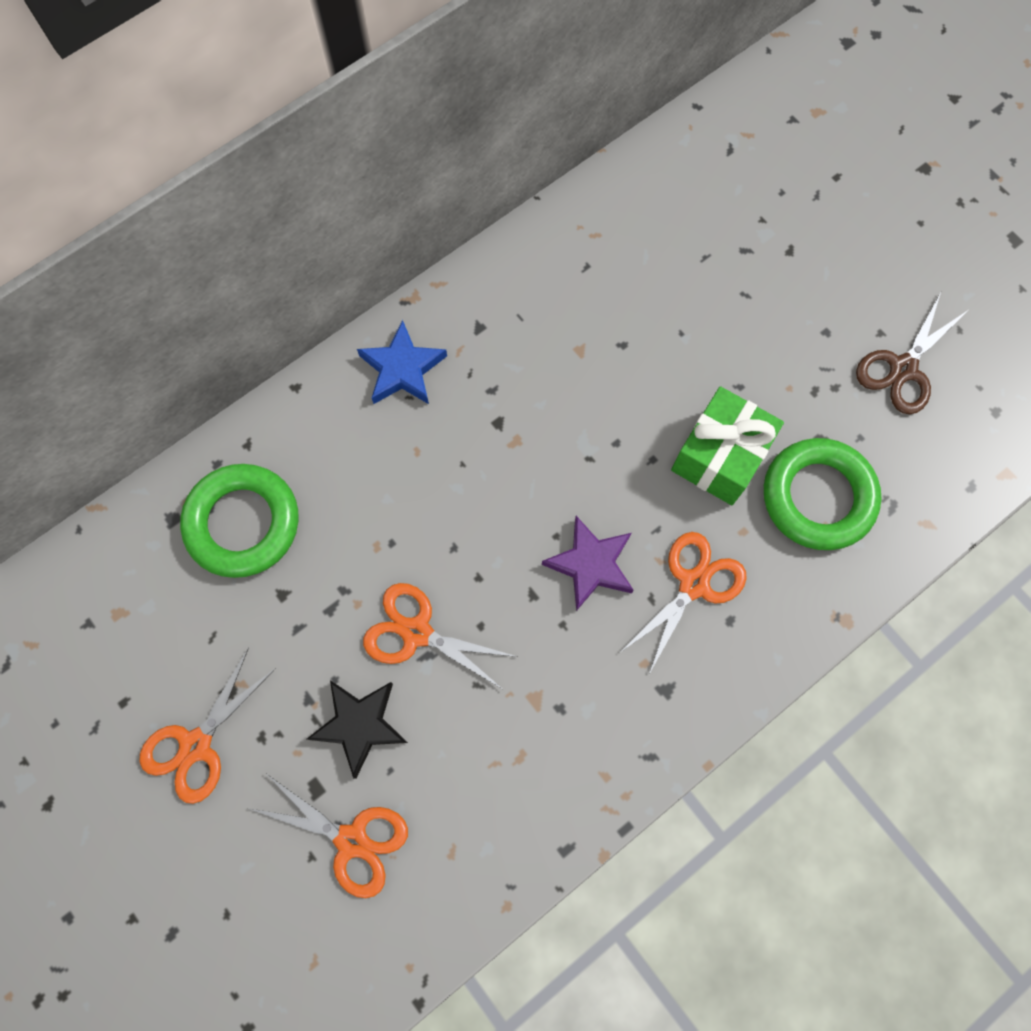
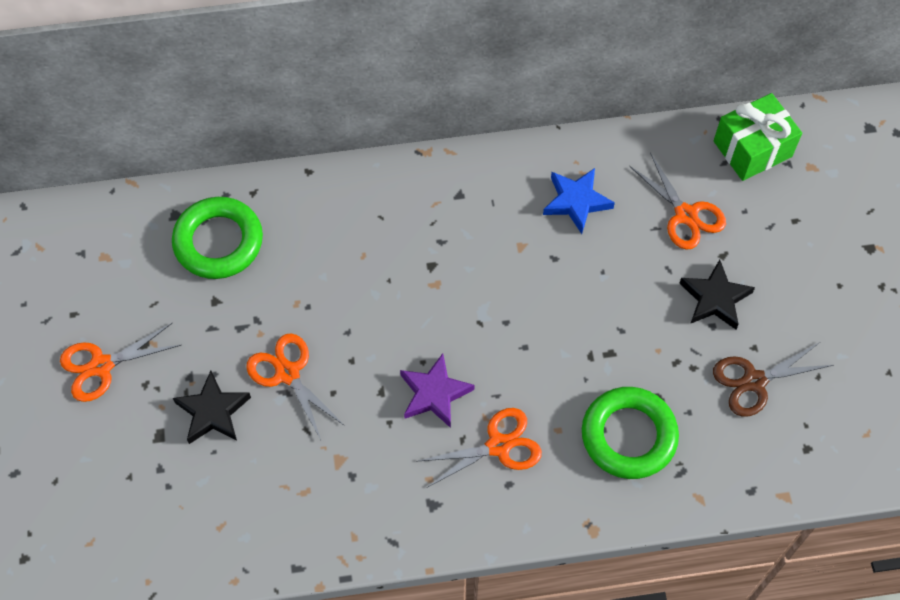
camera: 30 degrees right, 10 degrees down
orange scissors [248,774,408,898] -> orange scissors moved to [629,153,726,250]
blue star [357,320,447,404] -> blue star moved to [543,168,615,234]
green gift [671,386,784,505] -> green gift moved to [714,93,802,181]
none -> black star [679,260,755,329]

